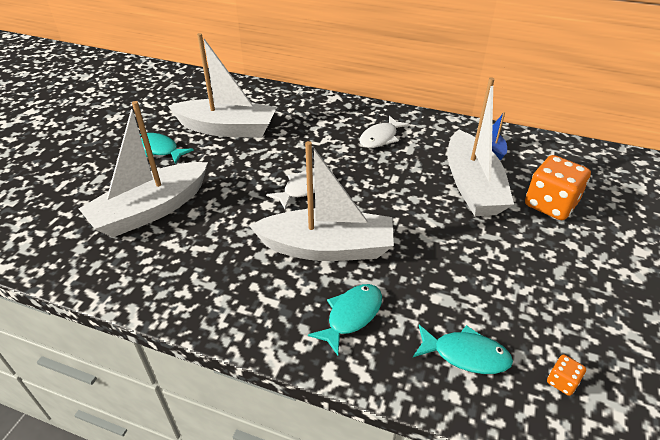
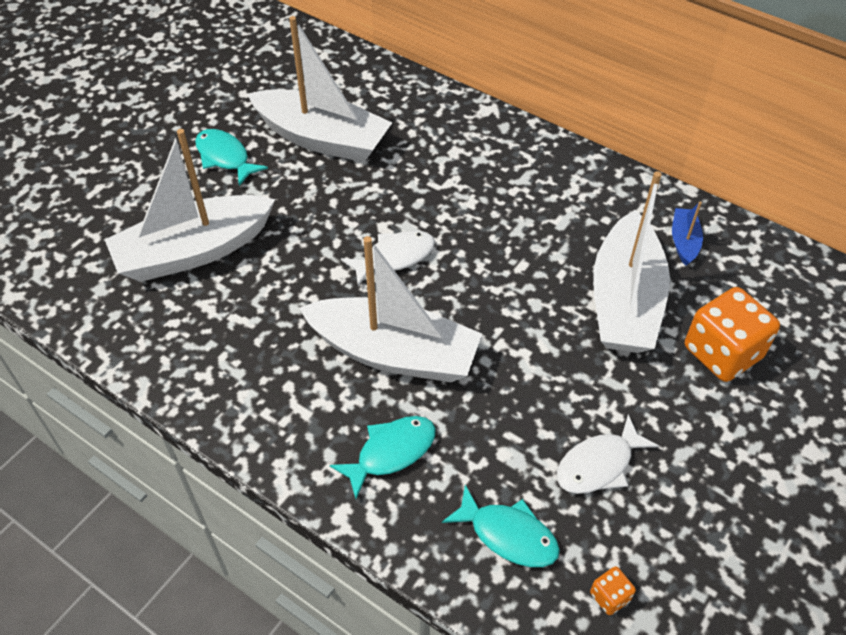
camera: 15 degrees right, 10 degrees up
white fish [359,116,410,148] -> white fish moved to [557,414,659,494]

